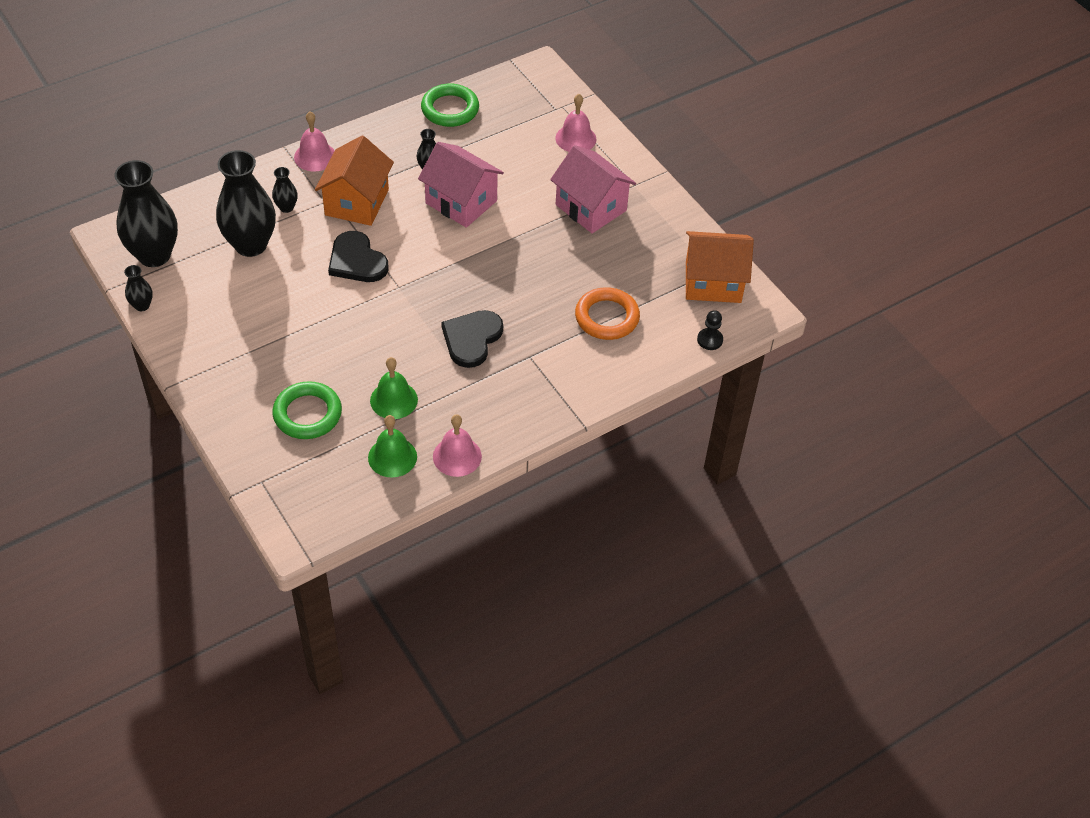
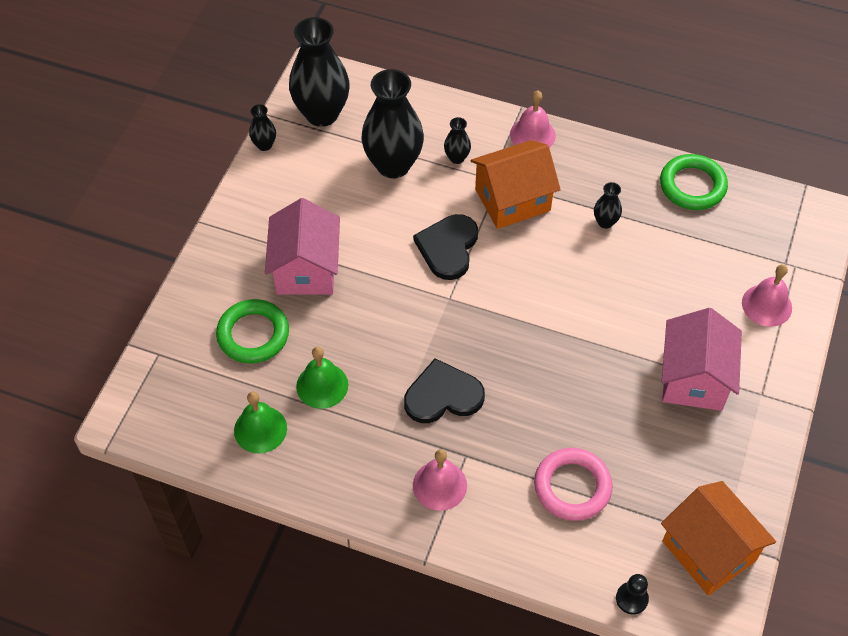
camera: 55 degrees right, 5 degrees up
pink house [418,142,504,228] -> pink house moved to [265,198,340,295]
pink bell [433,414,482,477] -> pink bell moved to [413,449,467,511]
orange ring [575,287,640,340] -> pink ring [534,448,613,521]

